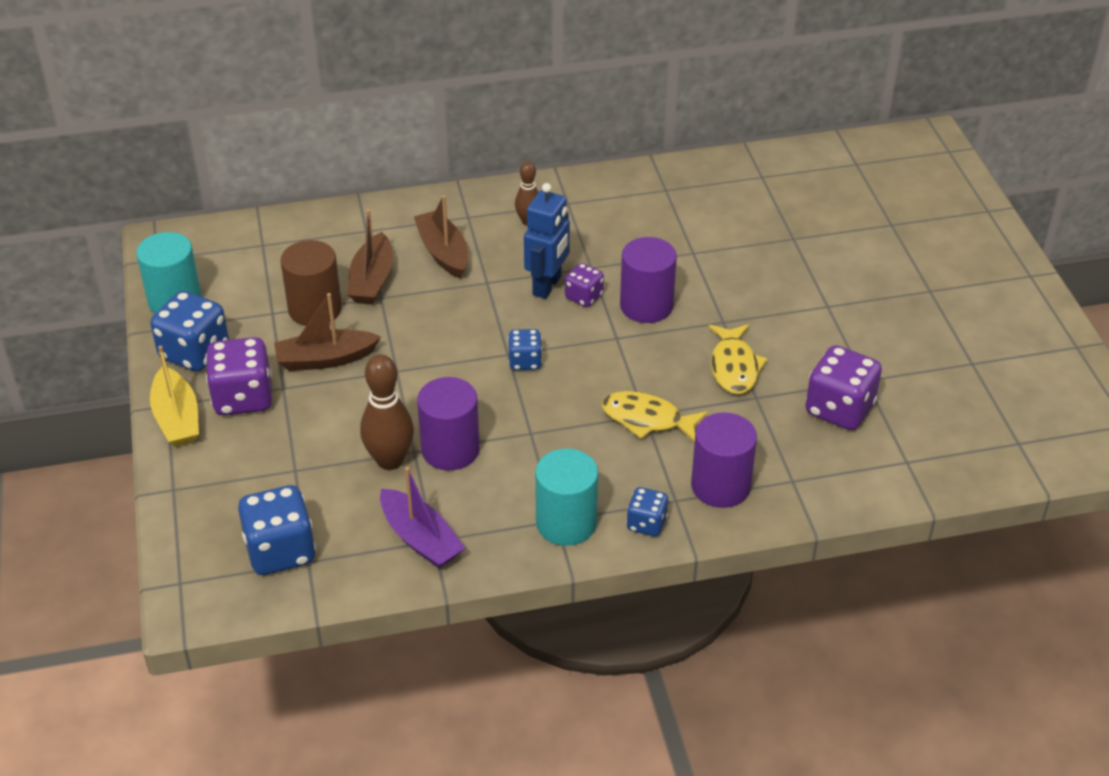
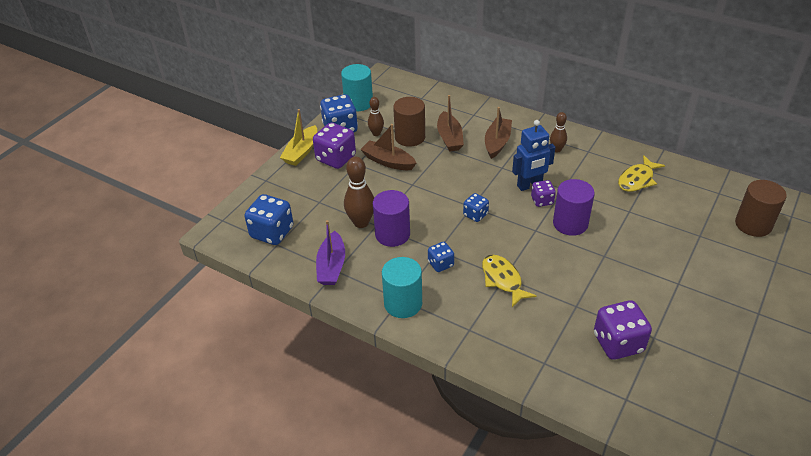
camera: 45 degrees right, 0 degrees up
brown boat [347,209,393,304] -> brown boat turned 60 degrees counterclockwise [437,95,464,152]
blue dice [626,487,668,536] -> blue dice moved to [428,242,454,272]
purple cylinder [691,413,757,508] -> none
yellow fish [709,324,768,394] -> yellow fish moved to [618,155,665,192]
none -> brown bowling pin [368,97,384,136]
none -> brown cylinder [735,180,787,237]

